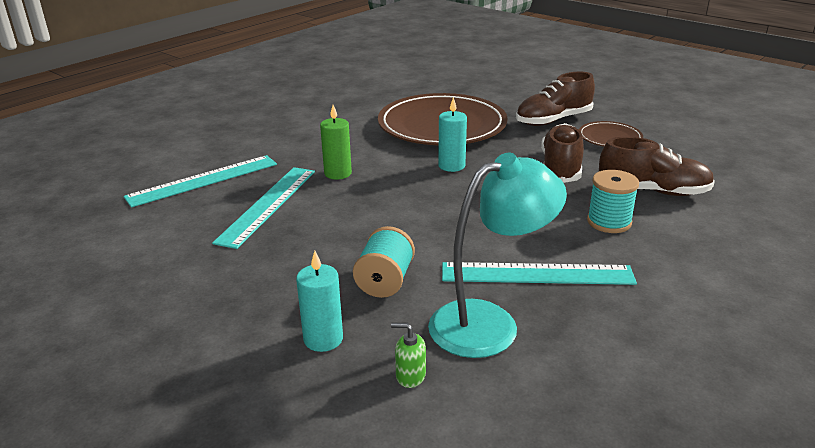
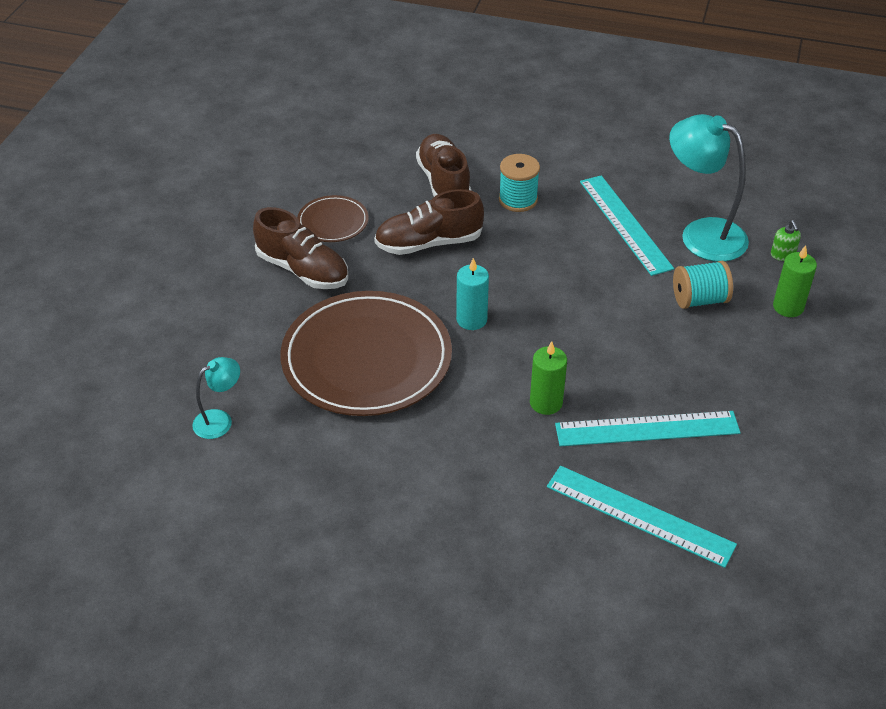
camera: 115 degrees left, 15 degrees up
turquoise candle [296,251,343,352] -> green candle [773,245,817,317]
none -> turquoise lamp [192,357,240,439]

